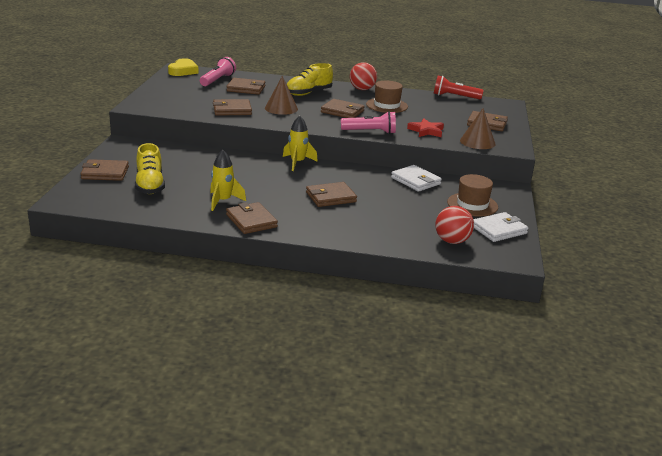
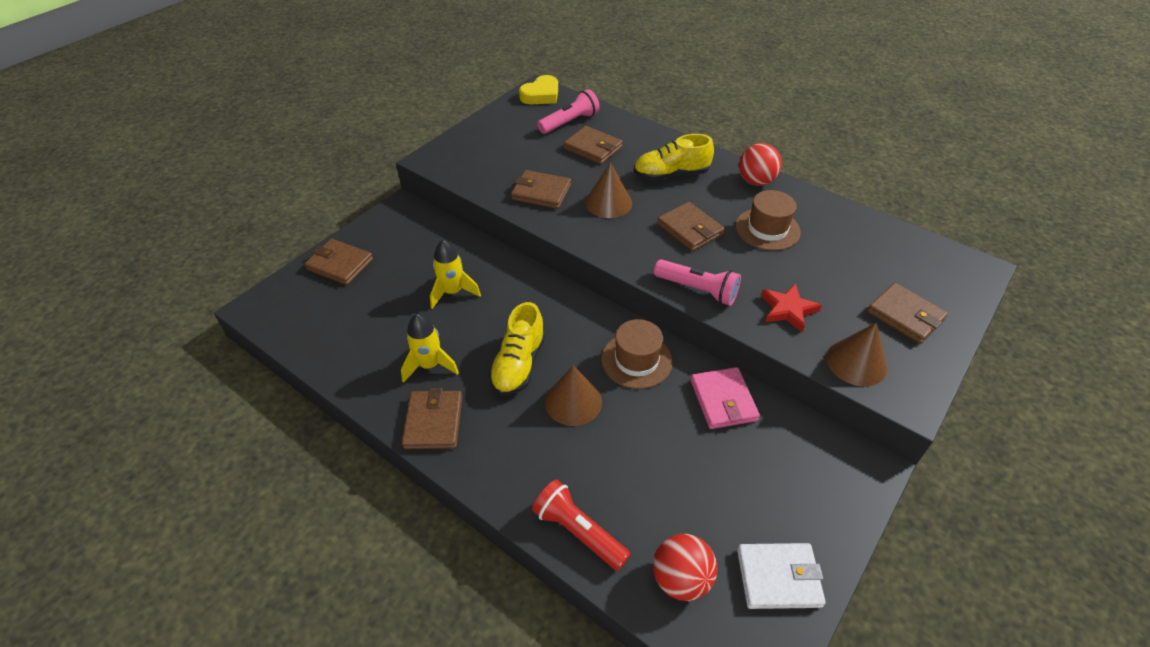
camera: 30 degrees right, 20 degrees up
yellow shoe [135,143,165,194] -> yellow shoe moved to [489,302,545,396]
yellow rocket [283,116,318,171] -> yellow rocket moved to [430,240,481,309]
brown wallet [306,182,357,207] -> brown cone [545,366,602,426]
white wallet [391,165,442,192] -> pink wallet [691,367,760,429]
red flashlight [434,76,484,99] -> red flashlight moved to [532,480,631,571]
brown hat [447,174,498,217] -> brown hat moved to [601,319,673,389]

